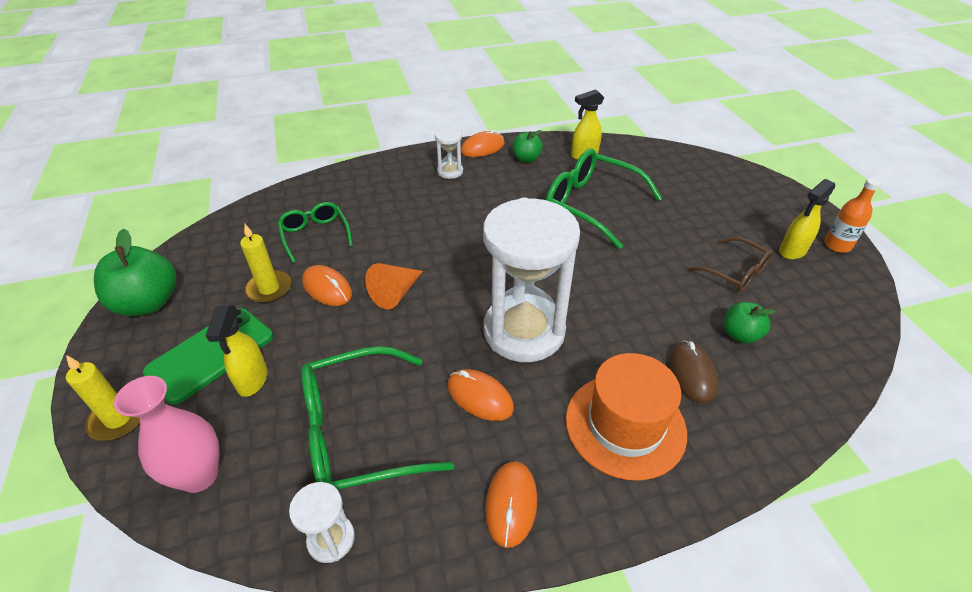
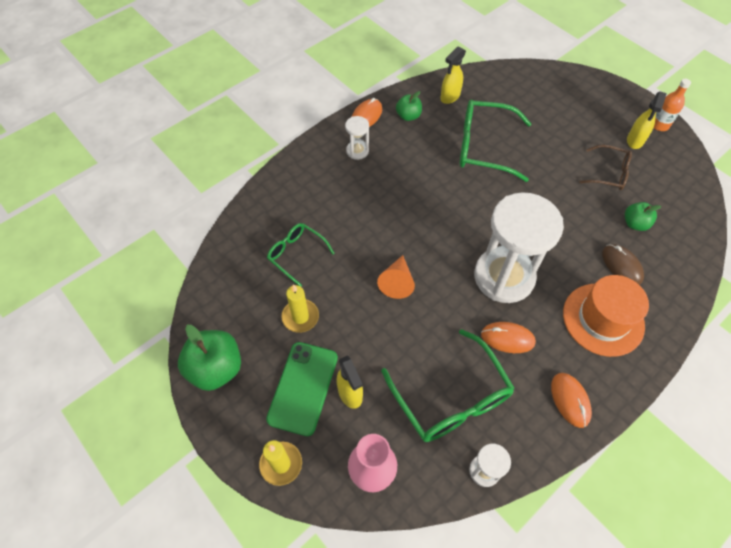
camera: 25 degrees left, 15 degrees up
green glasses [301,346,454,489] -> green glasses turned 75 degrees counterclockwise [381,329,515,442]
orange mouse [302,265,352,306] -> none

